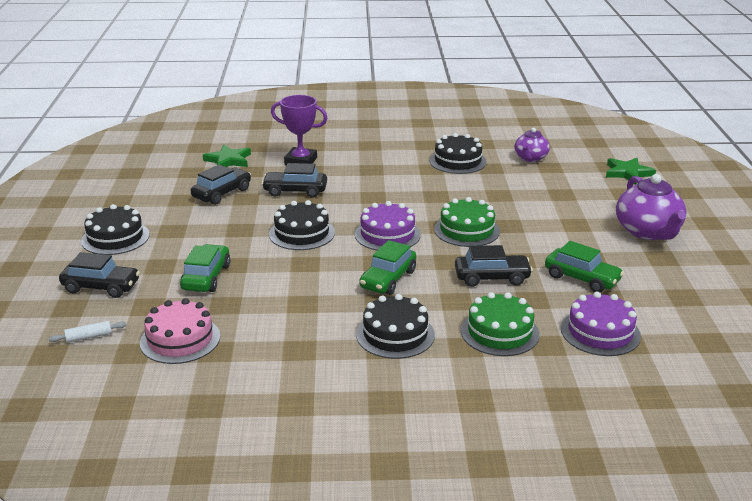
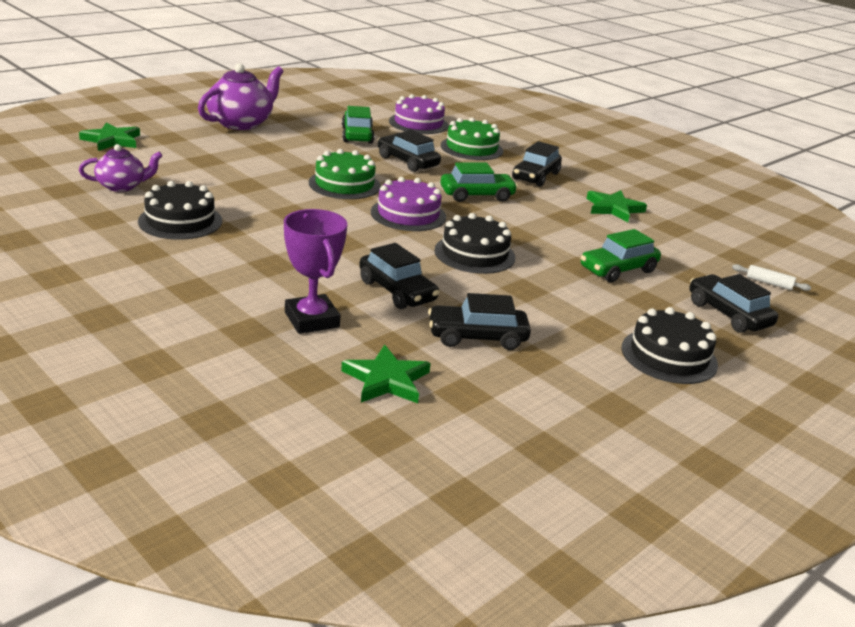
camera: 135 degrees left, 0 degrees up
pink cake [140,298,220,364] -> none
black cake [356,294,435,359] -> black car [512,141,562,187]
none -> green star [586,190,647,222]

